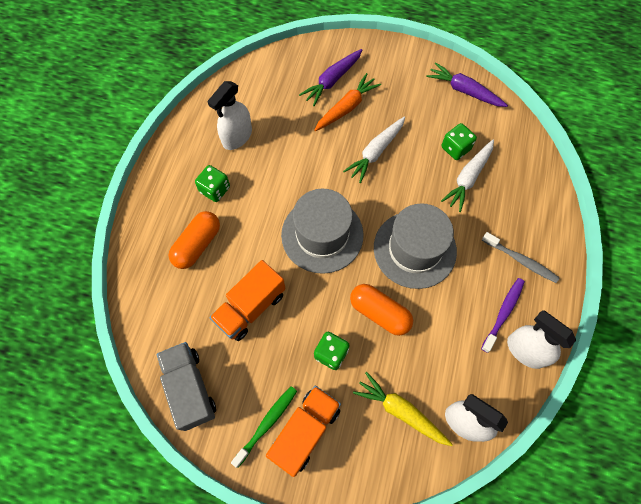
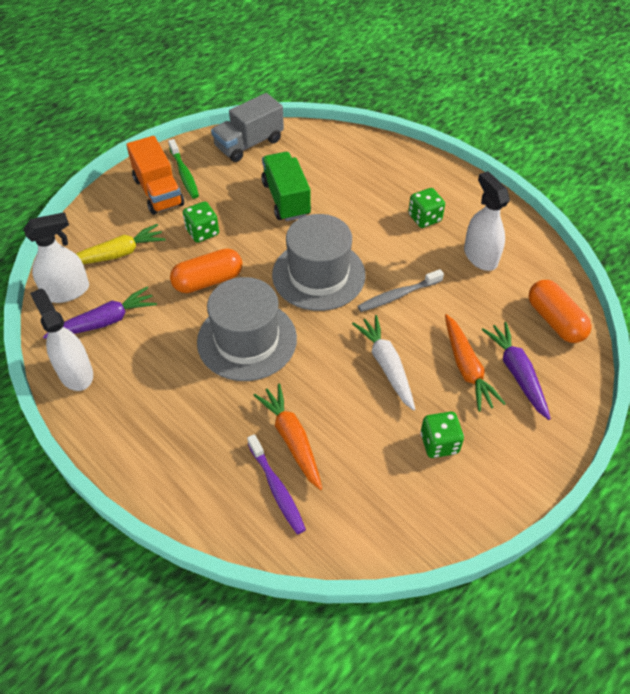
camera: 120 degrees right, 15 degrees down
grey truck [157,342,216,431] -> grey truck turned 135 degrees clockwise [211,93,284,162]
orange capsule [168,211,220,269] -> orange capsule moved to [528,280,592,343]
orange truck [209,260,286,341] -> green truck [261,152,311,221]
purple carrot [426,62,508,107] -> purple carrot moved to [43,287,157,339]
white carrot [441,139,494,212] -> orange carrot [253,384,322,490]
green dice [442,123,477,160] -> green dice moved to [421,411,464,458]
purple toothbrush [481,278,525,353] -> purple toothbrush moved to [247,434,306,535]
grey toothbrush [482,232,559,283] -> grey toothbrush moved to [358,269,444,312]
white spray bottle [507,310,576,369] -> white spray bottle turned 105 degrees counterclockwise [30,288,93,391]

